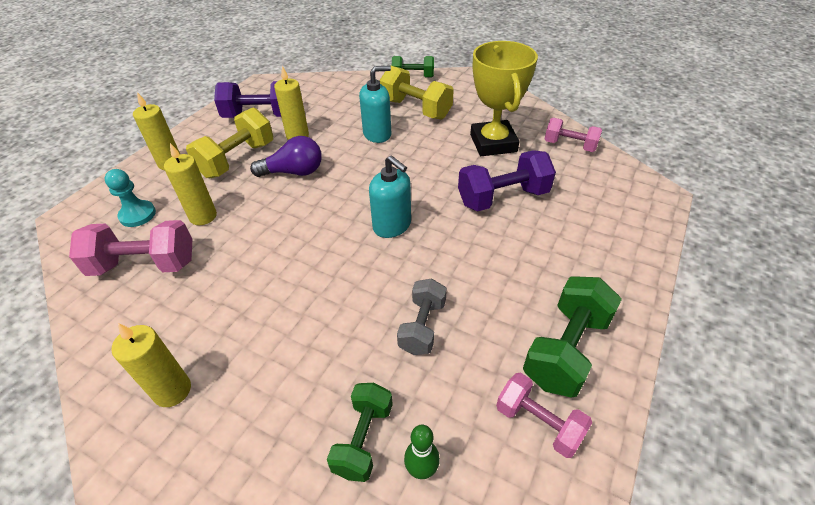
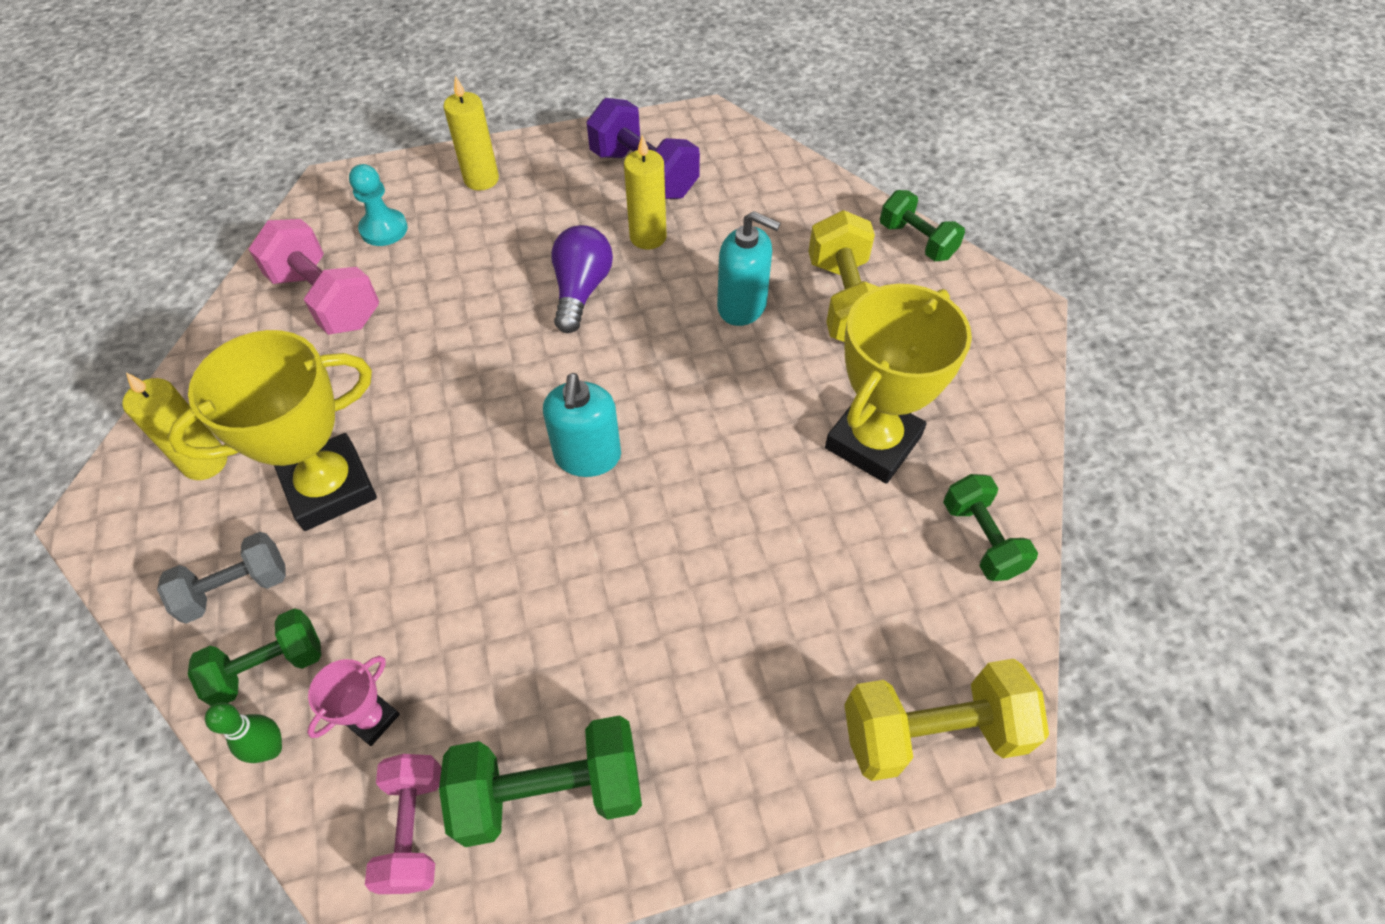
camera: 45 degrees right, 10 degrees up
yellow candle [164,143,217,225] -> none
yellow dumbbell [186,107,273,178] -> yellow dumbbell moved to [844,659,1049,781]
purple light bulb [250,136,322,177] -> purple light bulb turned 120 degrees counterclockwise [551,225,613,333]
grey dumbbell [397,278,447,355] -> grey dumbbell moved to [157,532,286,624]
purple dumbbell [458,150,556,212] -> none
pink dumbbell [545,118,602,152] -> green dumbbell [943,474,1038,581]
none -> yellow trophy [168,330,377,531]
none -> pink trophy [307,656,400,746]

